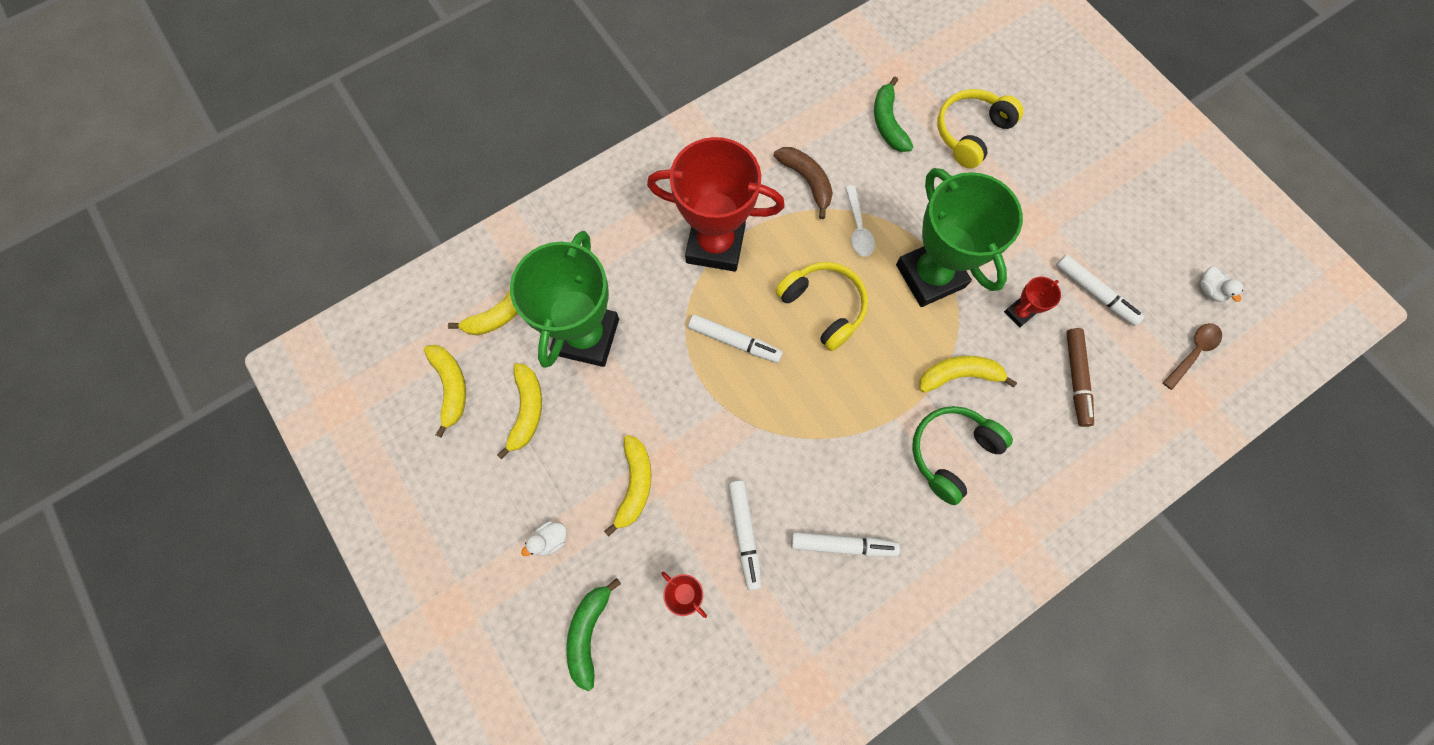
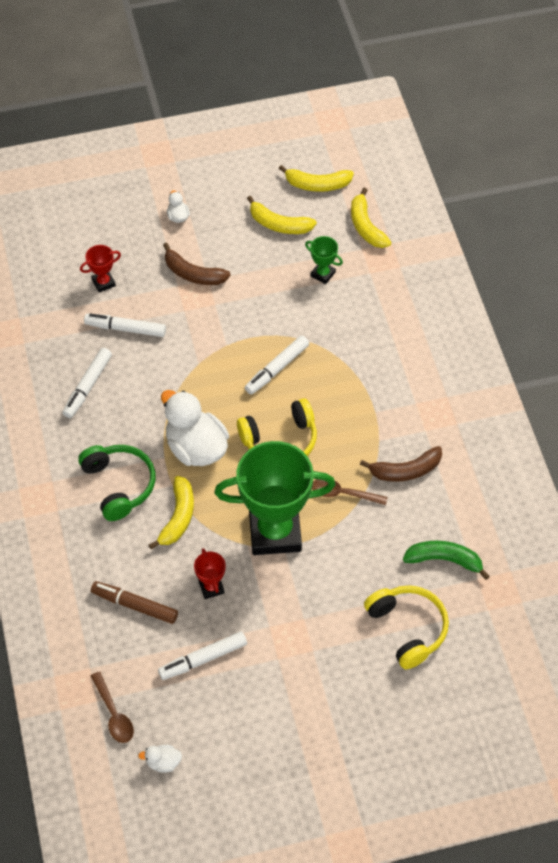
camera: 110 degrees right, 15 degrees down
green trophy [510,231,619,368] -> green trophy [305,236,343,284], size x0.42
green banana [566,578,621,691] -> none
yellow banana [604,435,651,537] -> brown banana [163,243,231,285]
red trophy [647,137,785,272] -> none
white spoon [845,185,875,257] -> brown spoon [312,479,388,505]
none -> white duck [161,390,229,466]

